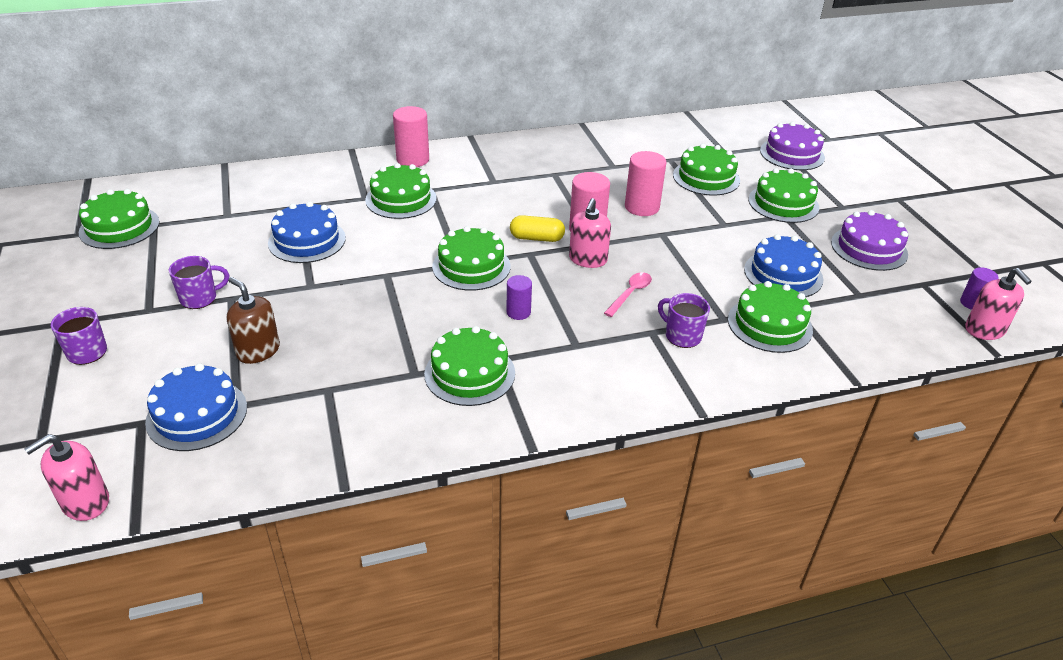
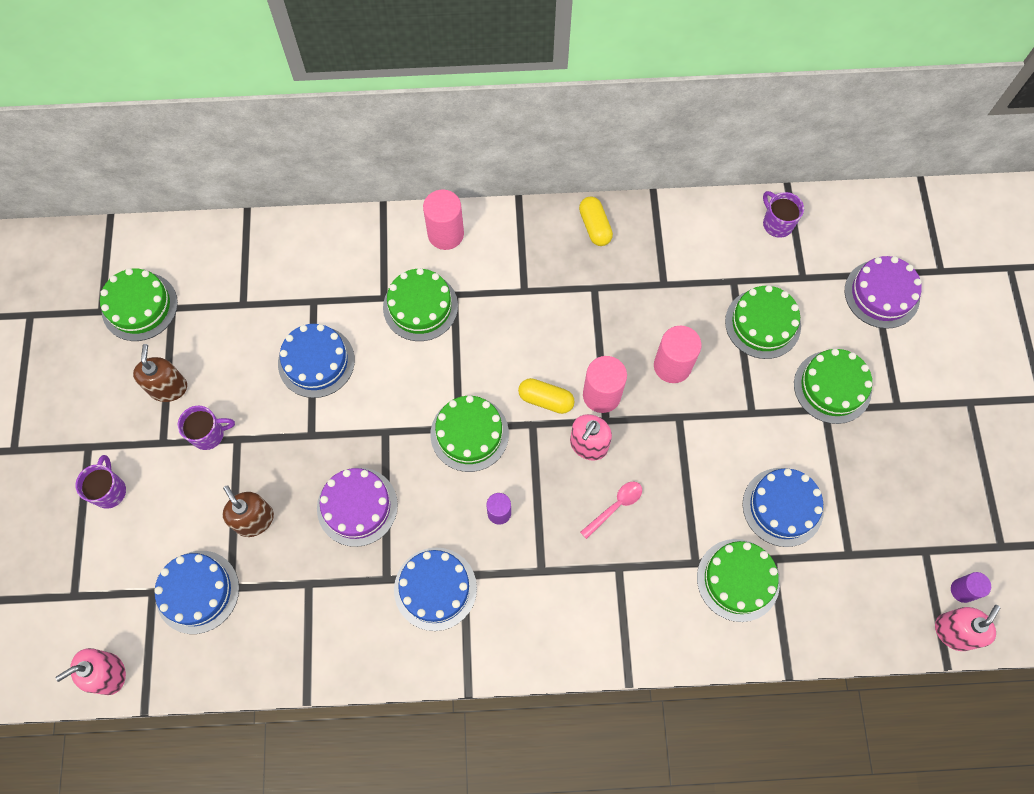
camera: 15 degrees right, 30 degrees up
green cake [424,326,515,406] -> blue cake [394,548,477,631]
purple mug [658,293,710,348] -> purple mug moved to [763,191,804,238]
purple cake [831,210,908,271] -> purple cake moved to [317,468,398,547]
pink soap dispenser [965,268,1032,340] -> pink soap dispenser turned 135 degrees counterclockwise [935,605,1000,651]
none -> brown soap dispenser [133,344,187,402]
none -> yellow capsule [579,196,613,246]

